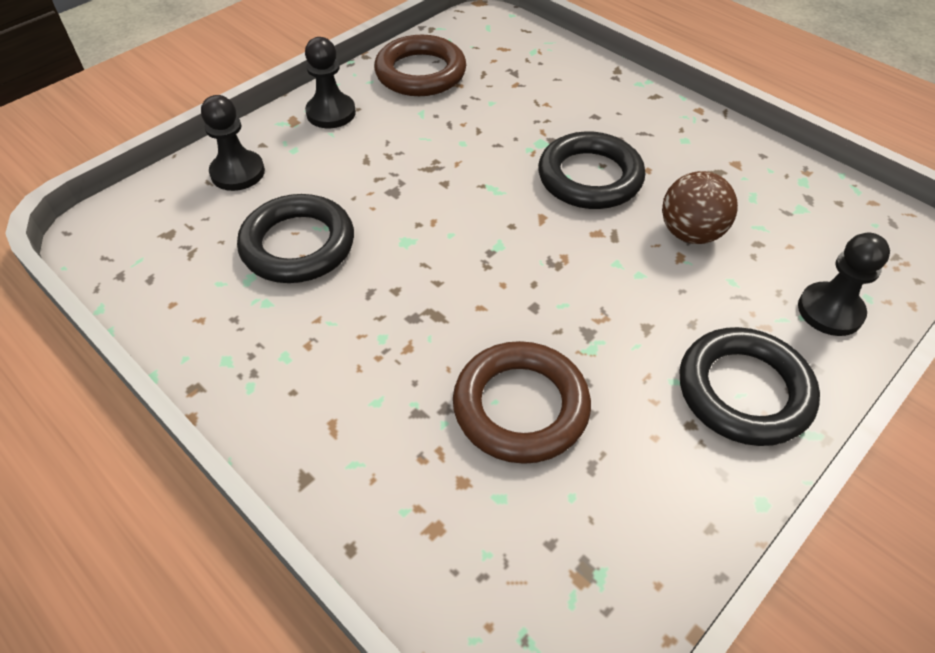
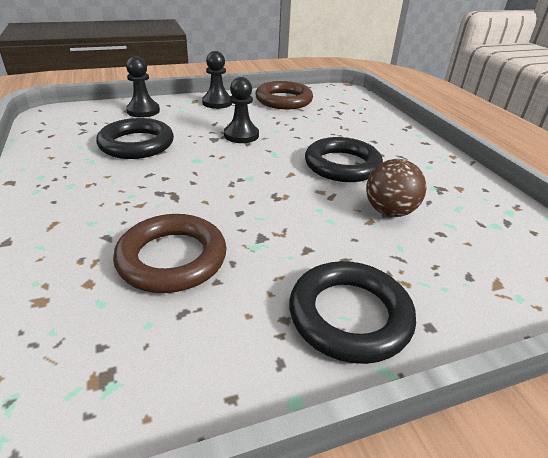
camera: 25 degrees right, 15 degrees down
black pawn [798,233,890,336] -> black pawn moved to [224,77,259,143]

